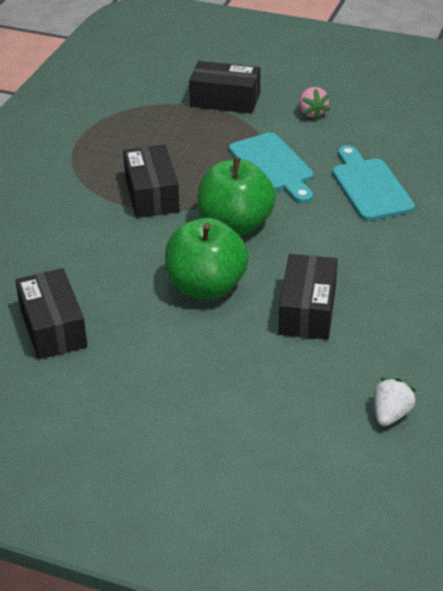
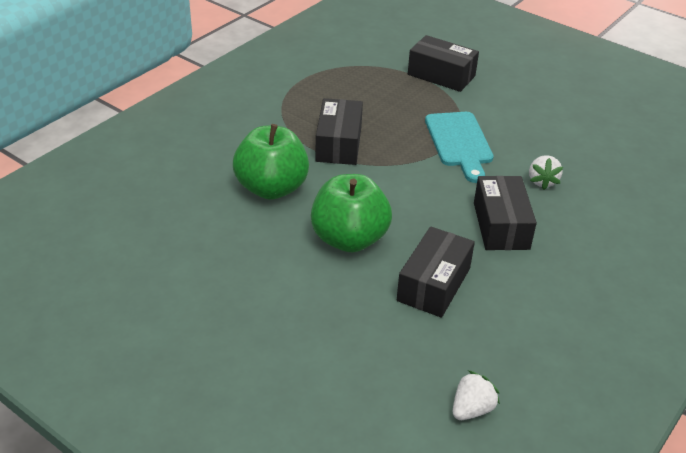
camera: 15 degrees right, 0 degrees up
black box [15,268,87,359] -> black box moved to [474,176,537,250]
green apple [197,157,276,236] -> green apple moved to [233,124,309,200]
pink strawberry [299,87,330,120] -> none
turquoise cutting board [332,145,415,221] -> white strawberry [529,155,563,190]

